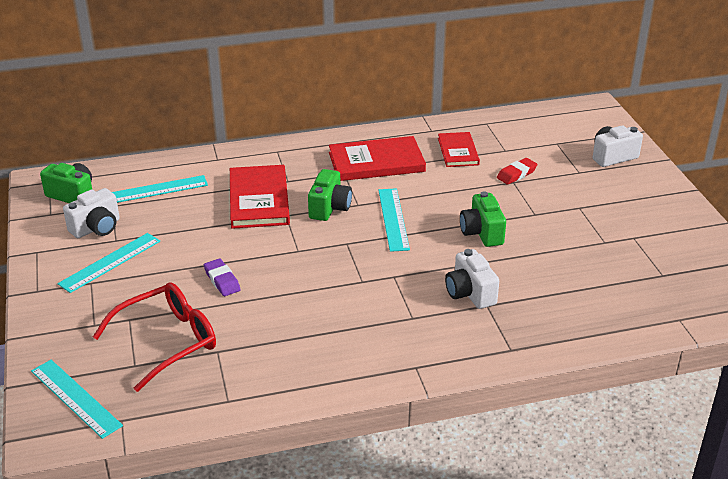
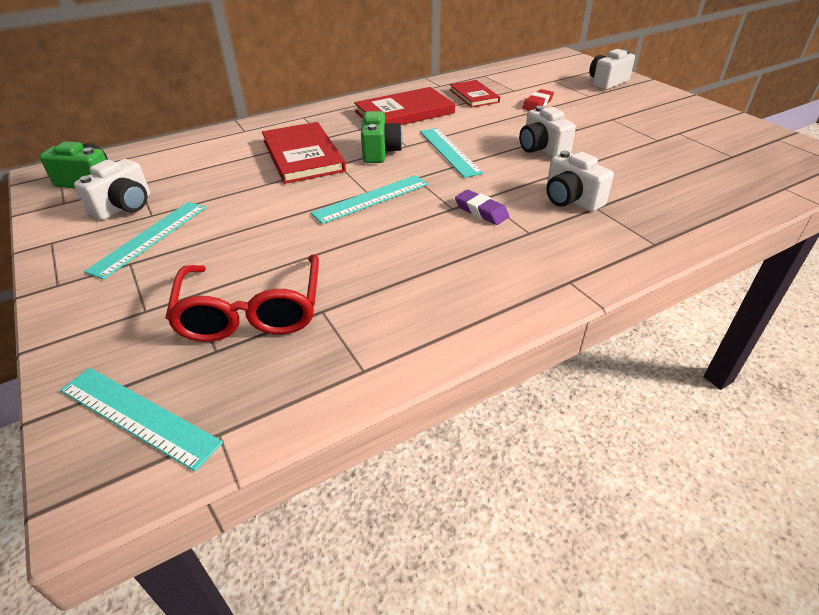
camera: 15 degrees left, 5 degrees up
red glasses [93,282,216,392] -> red glasses turned 135 degrees clockwise [165,254,319,342]
turquoise ruler [112,175,208,203] -> turquoise ruler moved to [311,175,428,224]
purple eraser [204,259,241,296] -> purple eraser moved to [455,190,509,225]
green camera [460,191,506,247] -> white camera [519,106,576,158]

